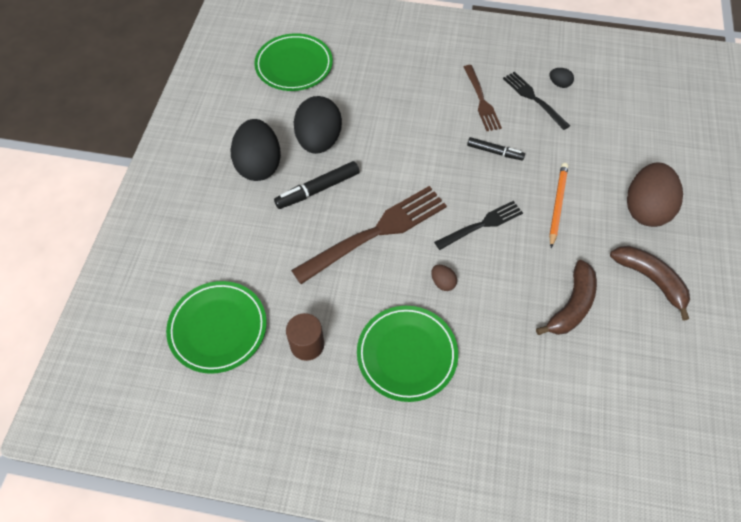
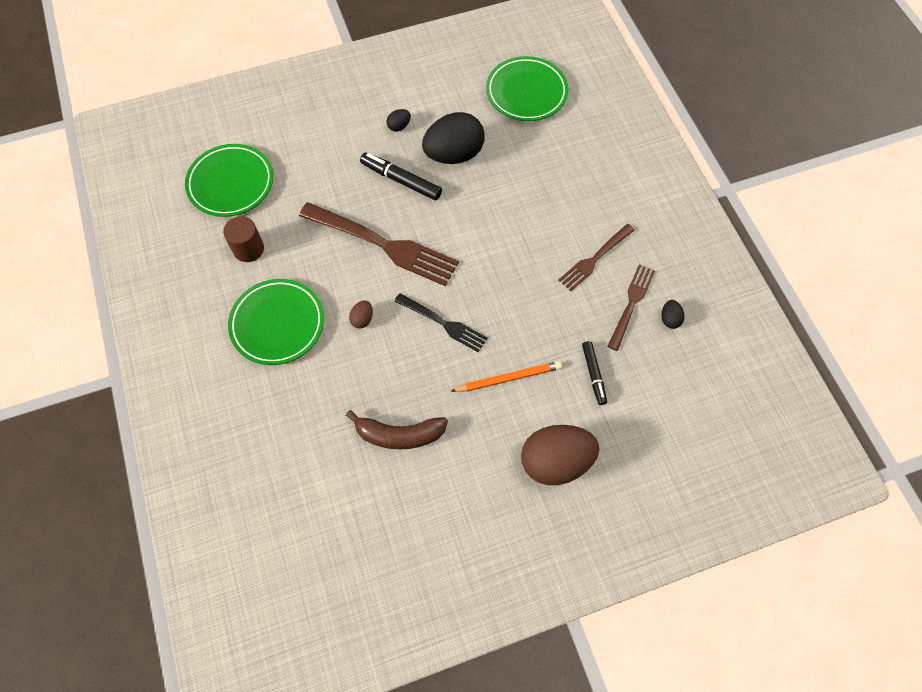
camera: 60 degrees right, 5 degrees up
black egg [231,119,281,181] -> black egg [386,109,411,132], size x0.42
black marker [467,137,525,160] -> black marker moved to [582,341,607,405]
black fork [503,72,570,130] -> brown fork [607,265,655,351]
brown banana [610,246,690,320] -> none

